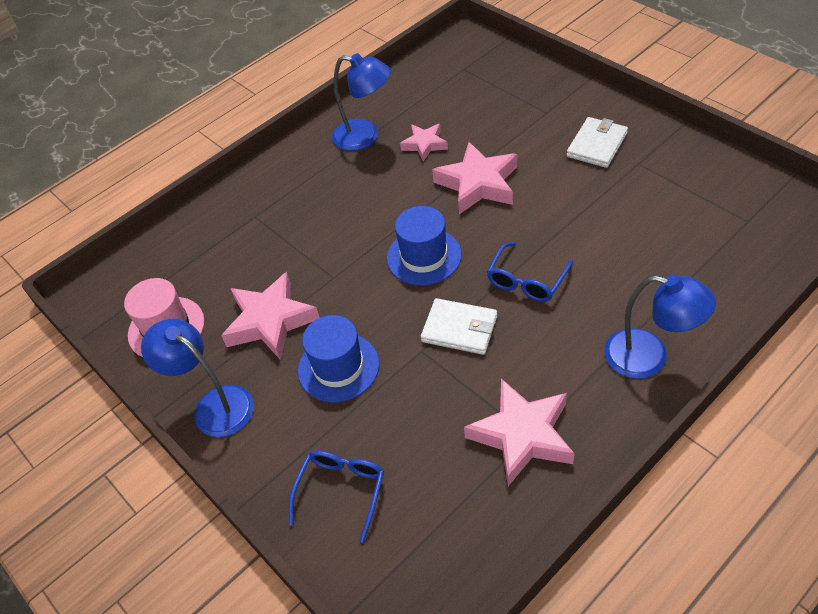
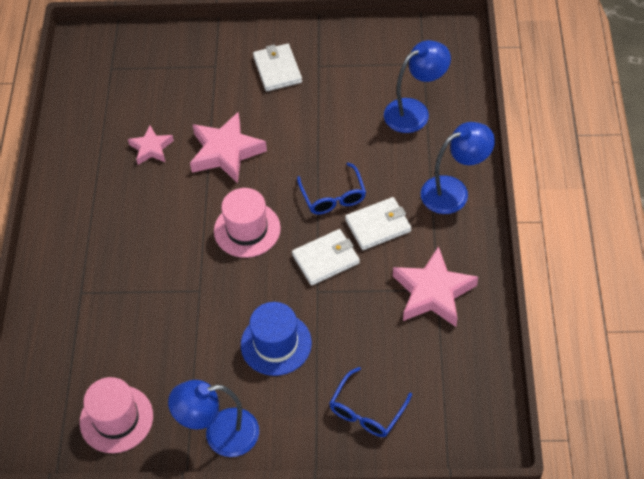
camera: 50 degrees left, 5 degrees up
pink star [221,272,320,360] -> none
blue glasses [289,450,384,543] -> blue glasses turned 120 degrees counterclockwise [329,367,412,437]
blue lamp [332,53,391,151] -> blue lamp moved to [384,40,451,133]
blue hat [387,206,462,285] -> pink hat [214,188,281,258]
none -> white wallet [345,197,411,250]

